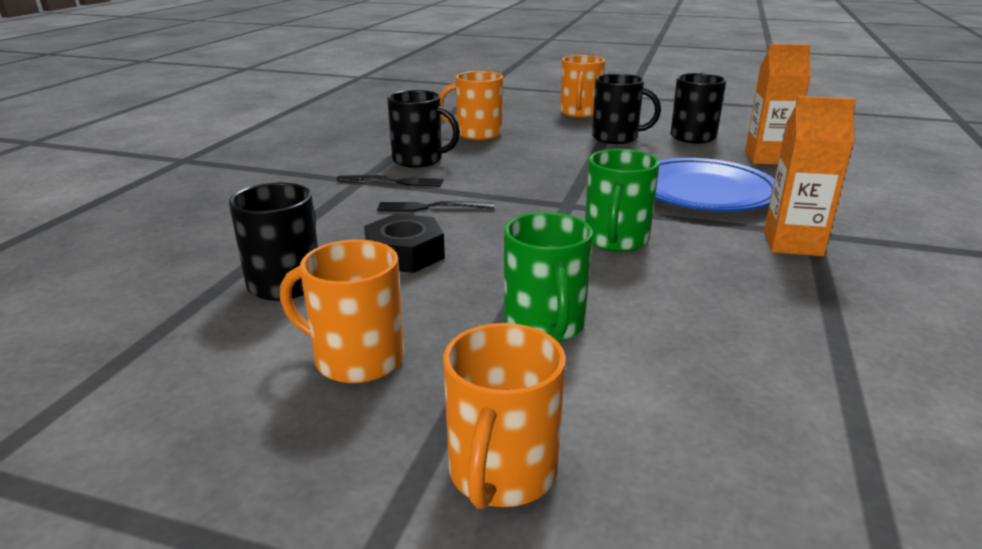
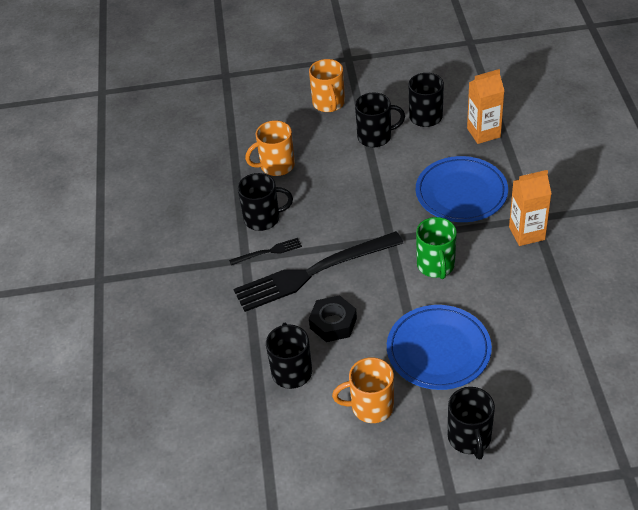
camera: 20 degrees left, 20 degrees up
black fork [377,201,494,212] -> black fork [234,231,403,312], size x2.36
orange mug [443,323,566,509] -> black mug [448,387,495,459]
green mug [504,212,593,342] -> blue plate [387,305,492,390]

